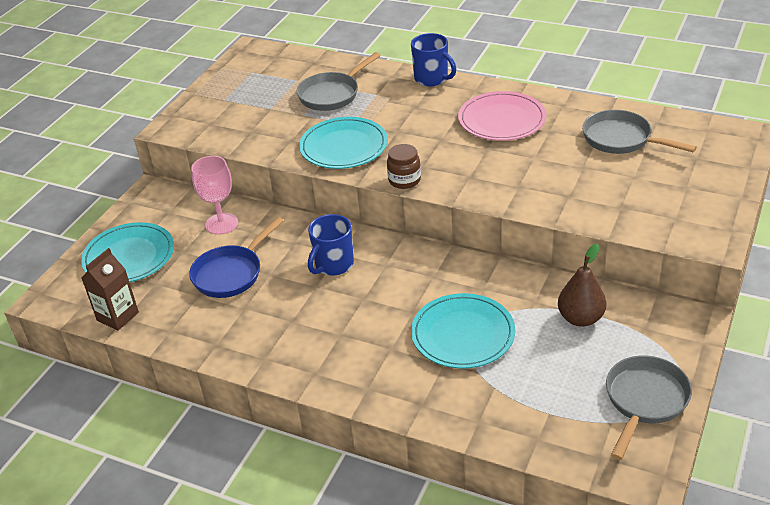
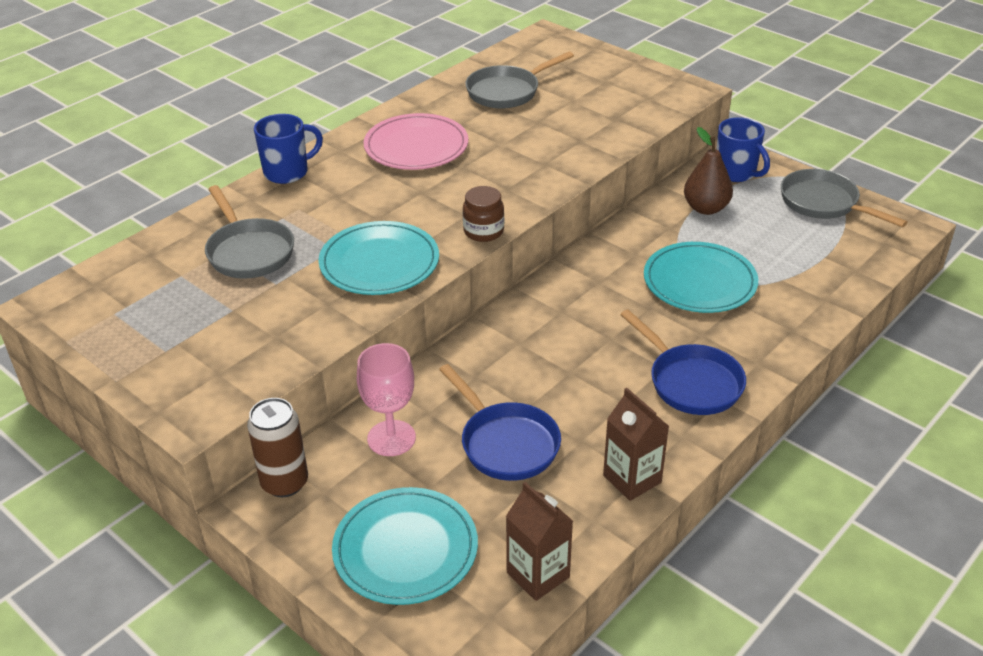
camera: 75 degrees left, 0 degrees up
blue mug [308,214,354,276] -> blue mug moved to [716,117,770,182]
none -> brown can [247,398,308,497]
none -> brown carton [603,388,669,501]
none -> blue pan [620,309,746,415]

